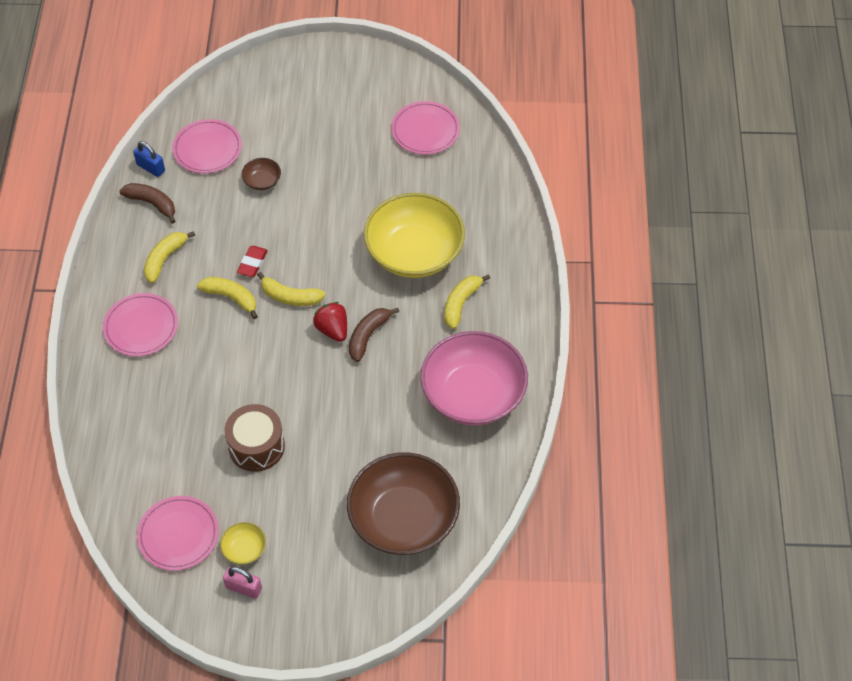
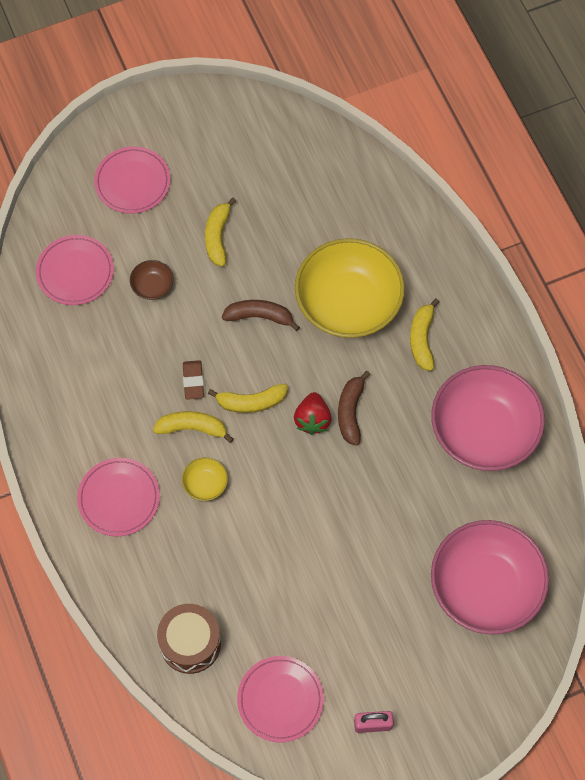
camera: 25 degrees left, 10 degrees up
brown banana [119,183,176,224] -> brown banana moved to [222,300,300,331]
blue padlock [133,141,165,177] -> none
yellow banana [144,231,195,283] -> yellow banana moved to [205,198,236,267]
yellow bowl [220,522,266,564] -> yellow bowl moved to [182,457,228,501]
brown drum [224,404,285,472] -> brown drum moved to [157,604,221,674]
red eraser [237,246,268,277] -> brown eraser [183,360,204,400]
red strawberry [313,302,347,342] -> red strawberry turned 120 degrees counterclockwise [294,392,332,435]
brown bowl [347,452,460,555] -> pink bowl [431,520,549,635]
pink plate [391,101,460,155] -> pink plate moved to [94,146,171,214]

